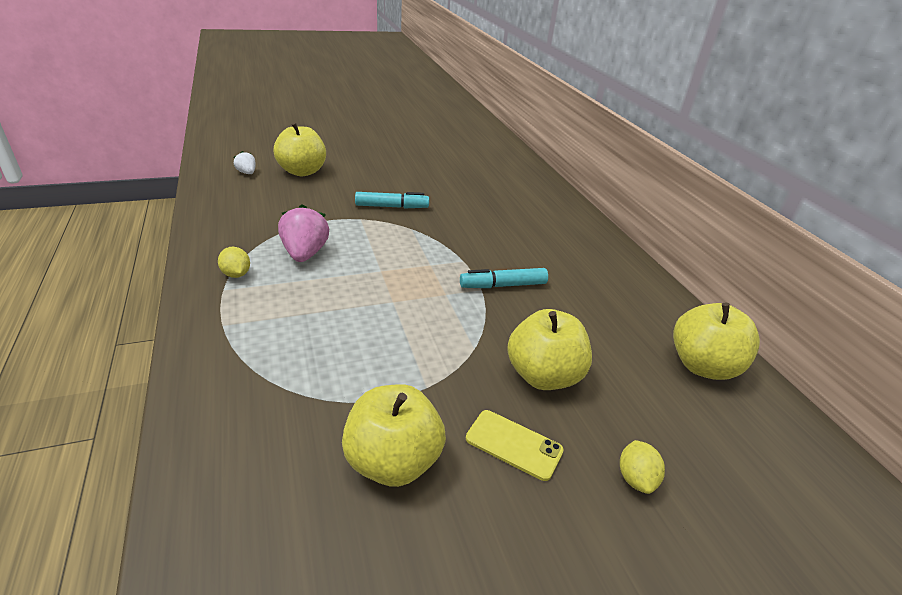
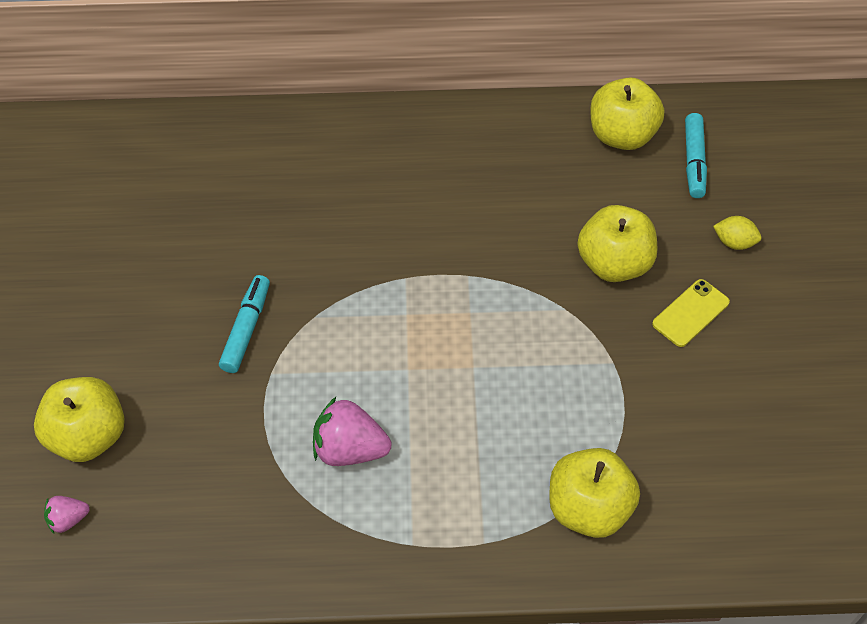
camera: 70 degrees left, 20 degrees up
yellow lemon [218,247,250,278] -> none
white strawberry [233,151,256,174] -> pink strawberry [44,496,90,534]
yellow apple [342,384,446,487] -> yellow apple moved to [549,448,640,538]
turquoise marker [460,268,548,288] -> turquoise marker moved to [685,113,707,198]

